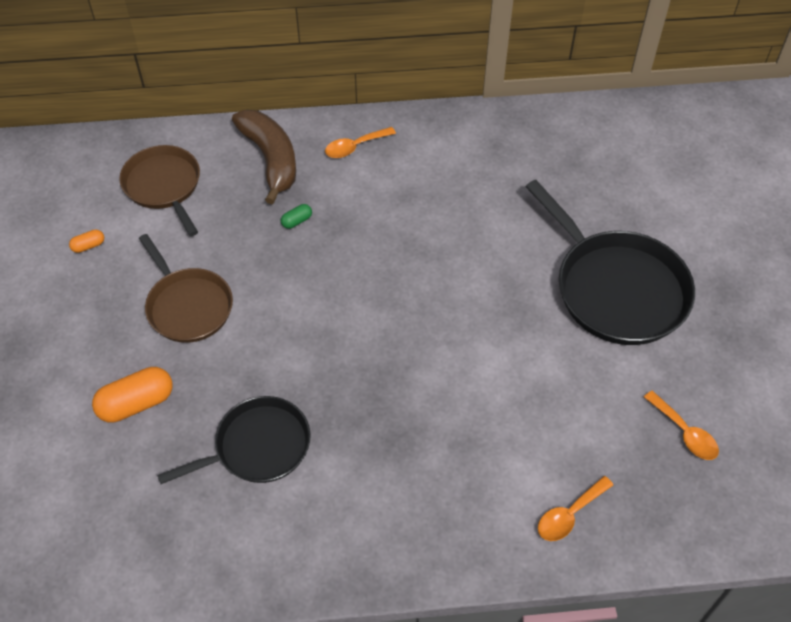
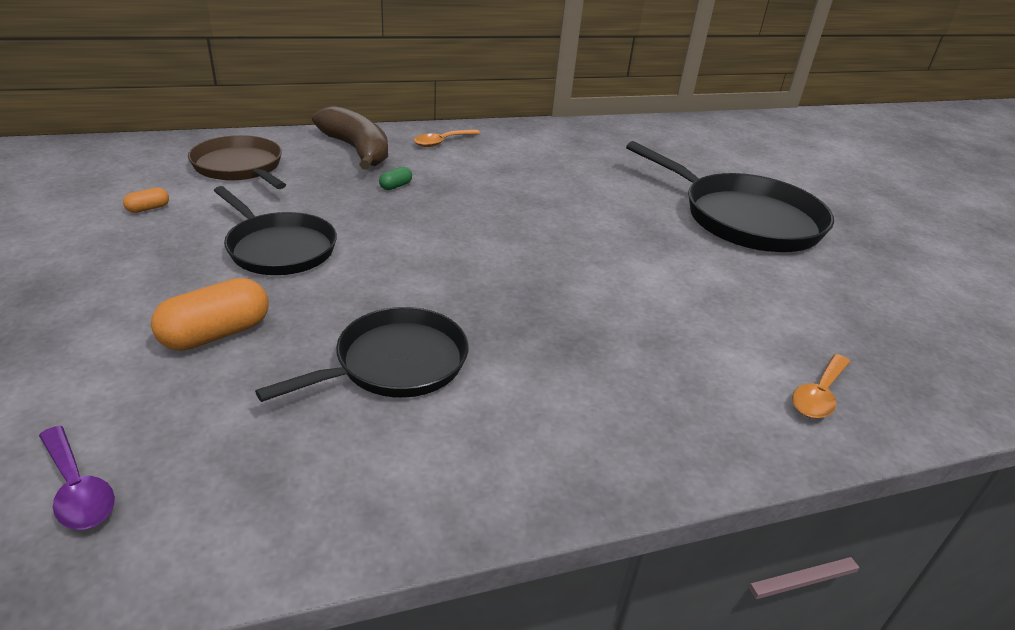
camera: 15 degrees left, 20 degrees down
brown pan [139,234,233,343] -> black pan [214,186,337,275]
orange spoon [644,391,719,460] -> none
none -> purple spoon [39,426,115,530]

